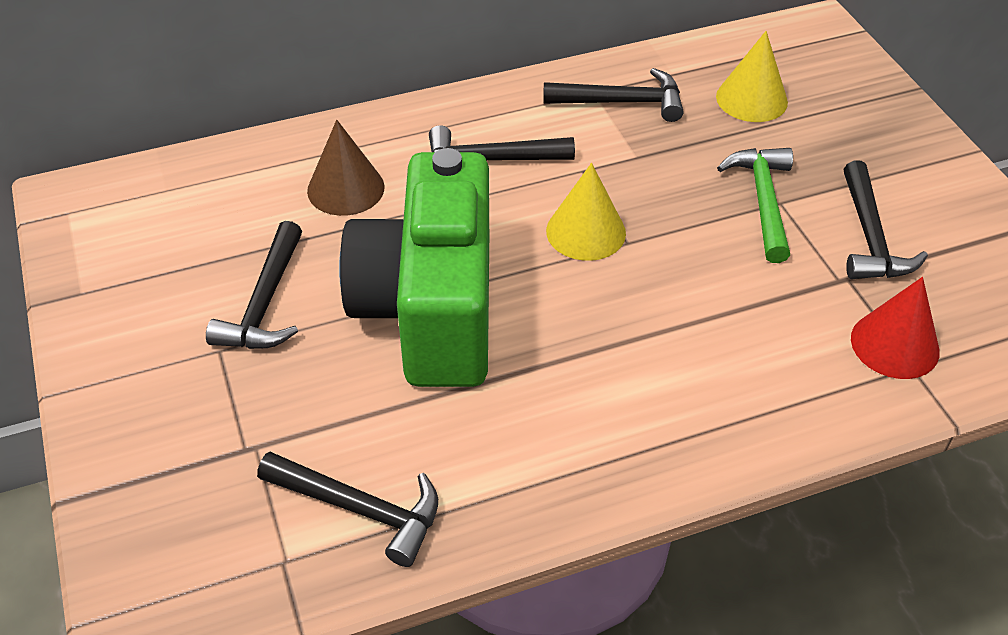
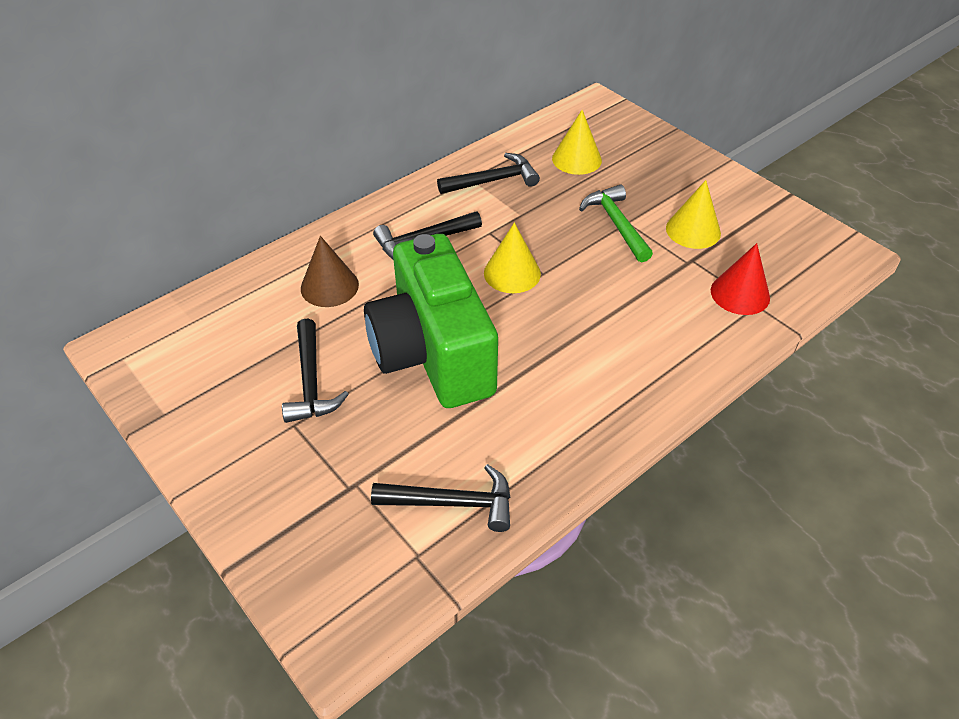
camera: 20 degrees left, 0 degrees up
black hammer [844,161,928,279] -> yellow cone [666,180,721,249]

